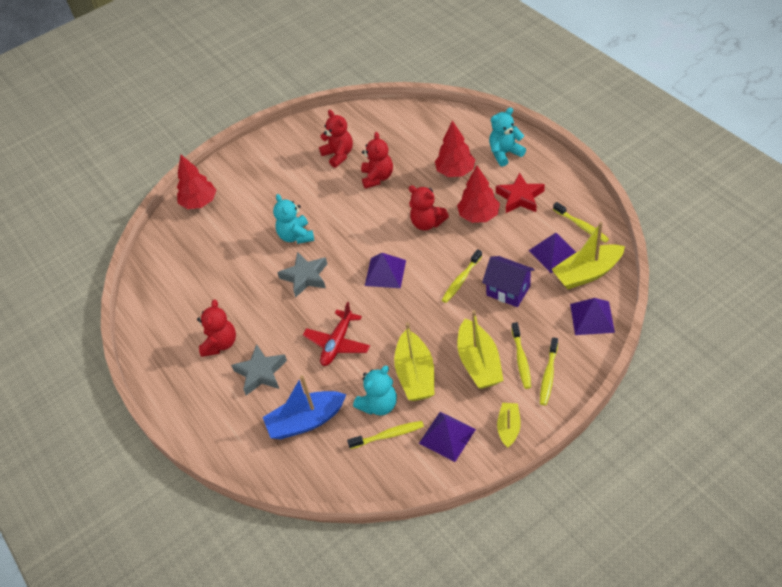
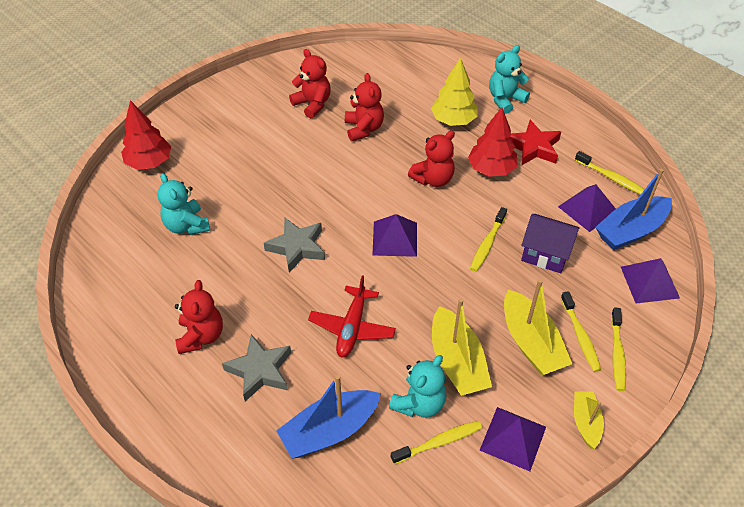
camera: 15 degrees left, 0 degrees up
turquoise teddy bear [273,194,314,244] -> turquoise teddy bear moved to [157,173,210,235]
red teddy bear [409,185,449,231] -> red teddy bear turned 60 degrees counterclockwise [408,131,455,187]
red tree [435,121,476,177] -> yellow tree [431,58,477,126]
yellow boat [551,222,625,289] -> blue boat [595,169,672,250]

